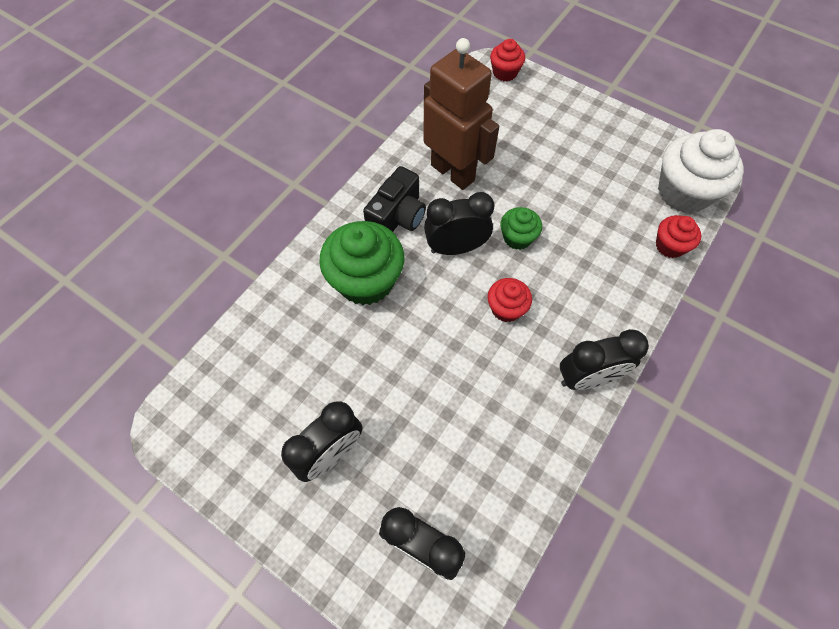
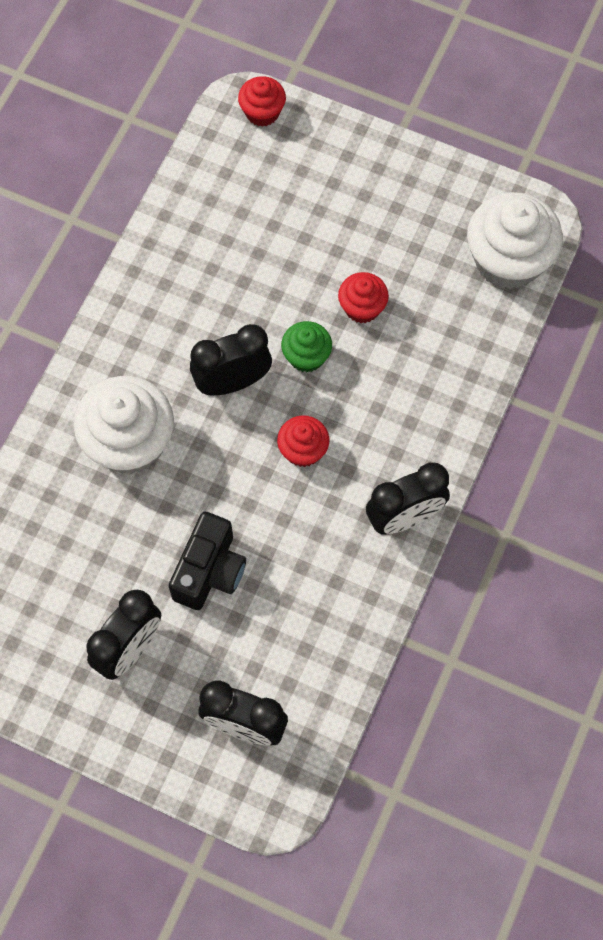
camera: 10 degrees left, 5 degrees up
green cupcake [319,221,404,305] -> white cupcake [74,376,174,474]
black camera [363,166,426,232] -> black camera moved to [169,511,246,610]
brown robot [423,38,499,190] -> none
red cupcake [656,215,701,258] -> red cupcake moved to [338,272,389,323]

